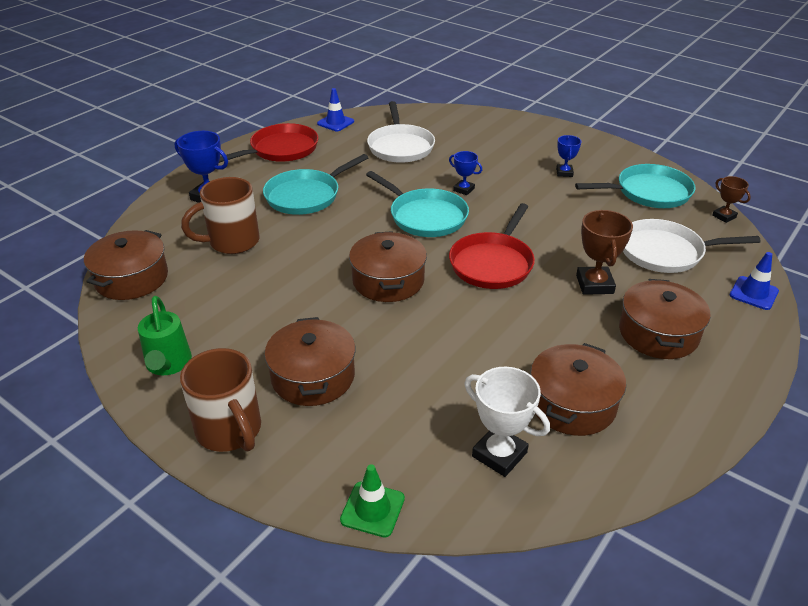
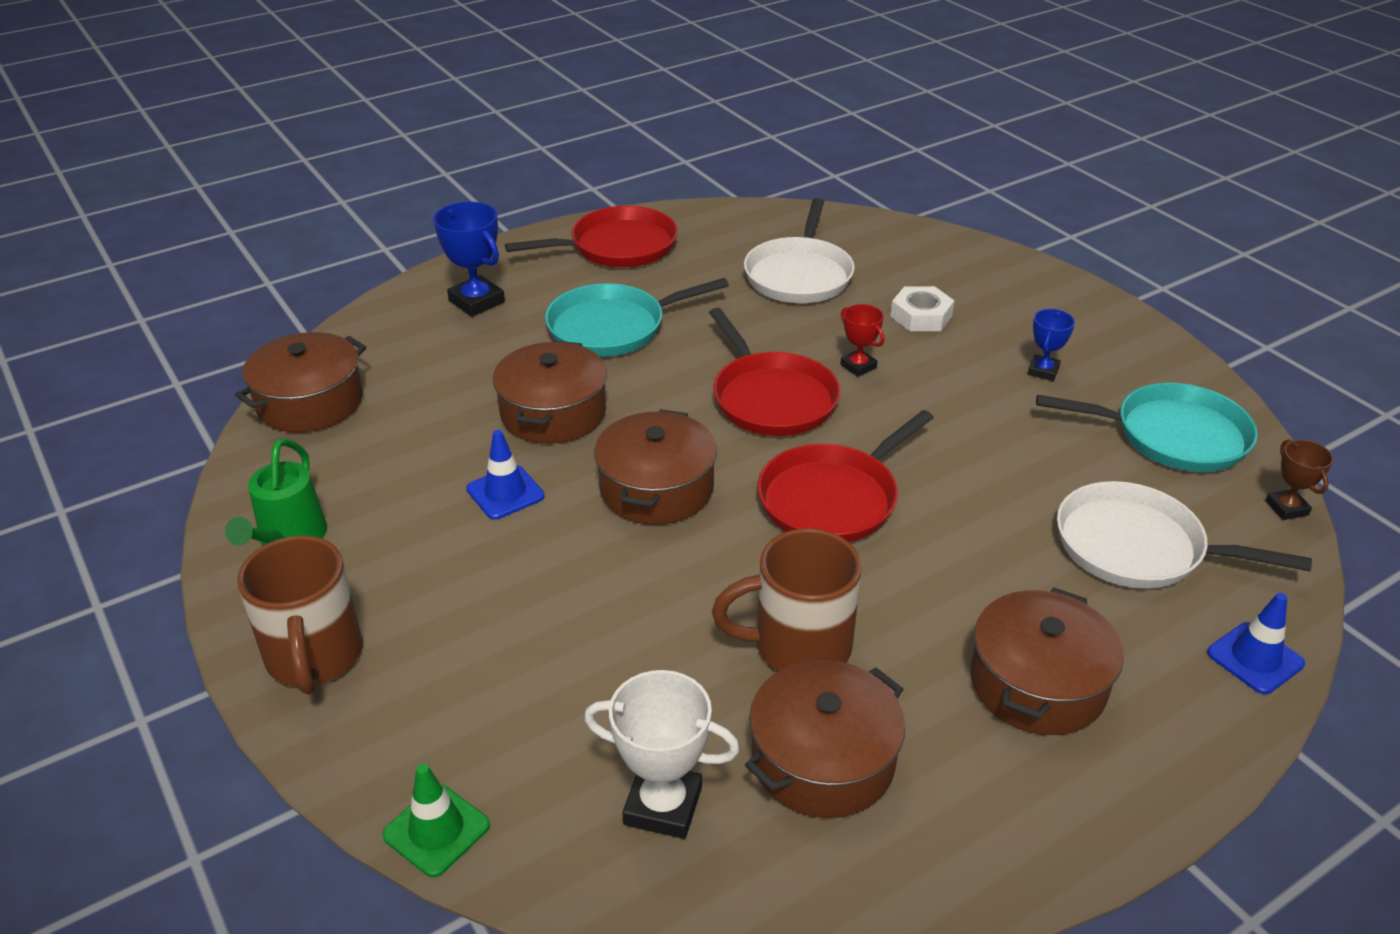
camera: 20 degrees right, 0 degrees up
brown mug [181,177,260,254] -> brown mug moved to [712,529,862,671]
brown pot [264,317,356,406] -> brown pot moved to [493,341,607,444]
blue traffic cone [317,88,354,131] -> blue traffic cone moved to [466,430,545,519]
turquoise pan [366,171,469,237] -> red pan [709,308,840,436]
blue trophy [449,151,482,195] -> red trophy [840,304,885,377]
white trophy [464,367,550,477] -> white trophy turned 45 degrees counterclockwise [584,670,740,839]
brown trophy [576,210,633,295] -> none
none -> white nut [890,286,954,331]

